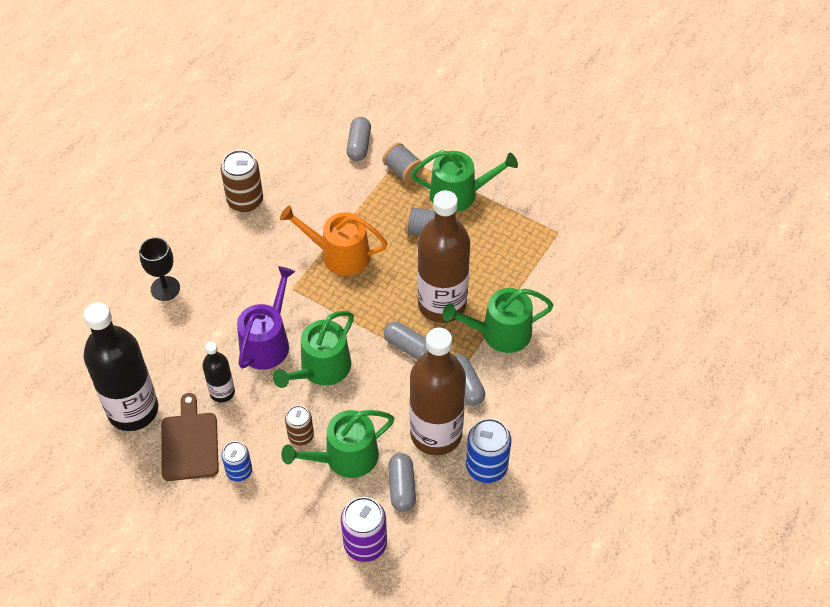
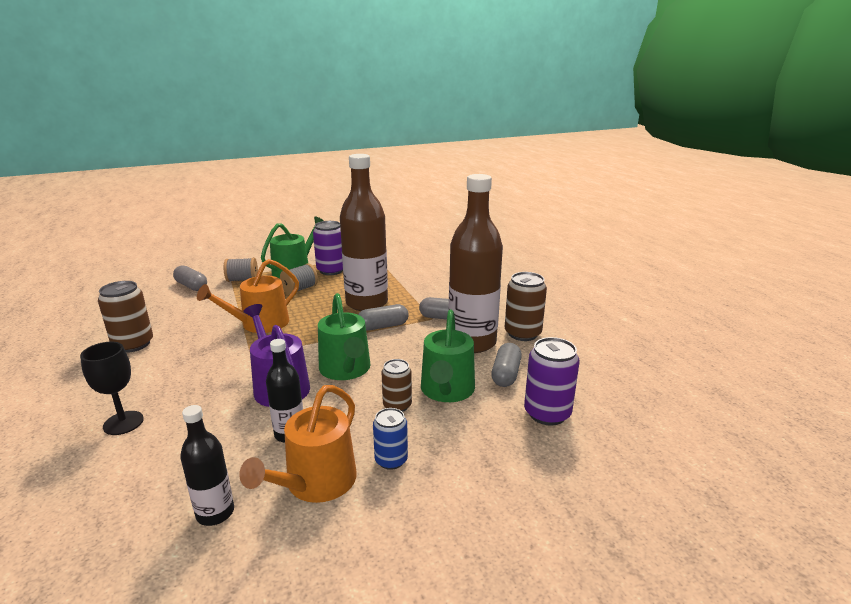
camera: 55 degrees left, 30 degrees down
black bottle [84,302,158,431] -> black bottle [180,405,234,526], size x0.49
brown cutting board [161,393,219,481] -> orange watering can [239,385,357,503]
grey capsule [388,453,416,512] -> grey capsule turned 75 degrees clockwise [491,343,522,387]
green watering can [442,288,554,353] -> none
blue can [466,418,511,483] -> brown can [505,272,547,341]
none -> purple can [313,221,343,275]

